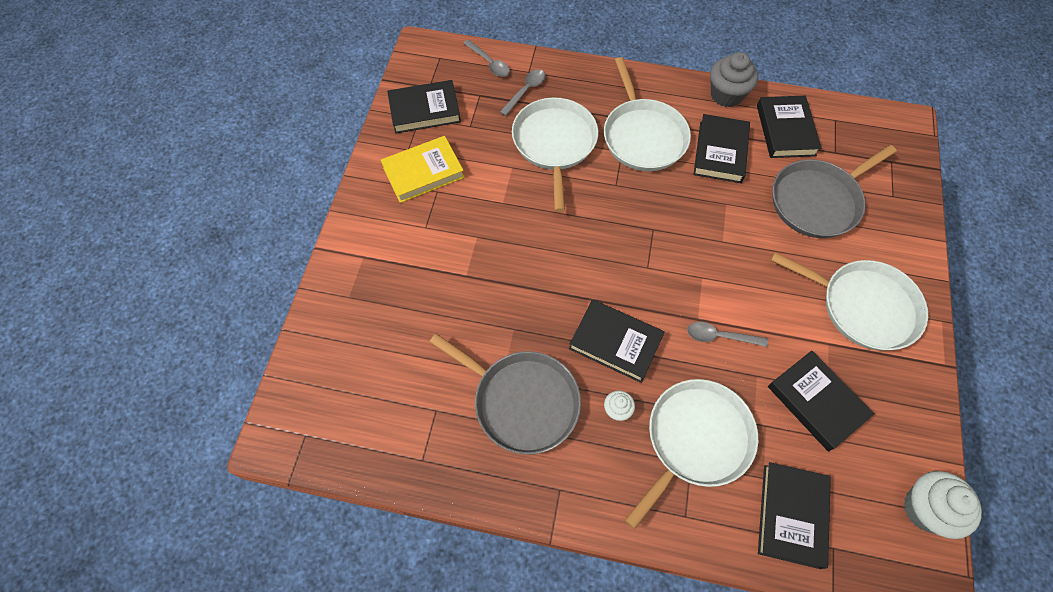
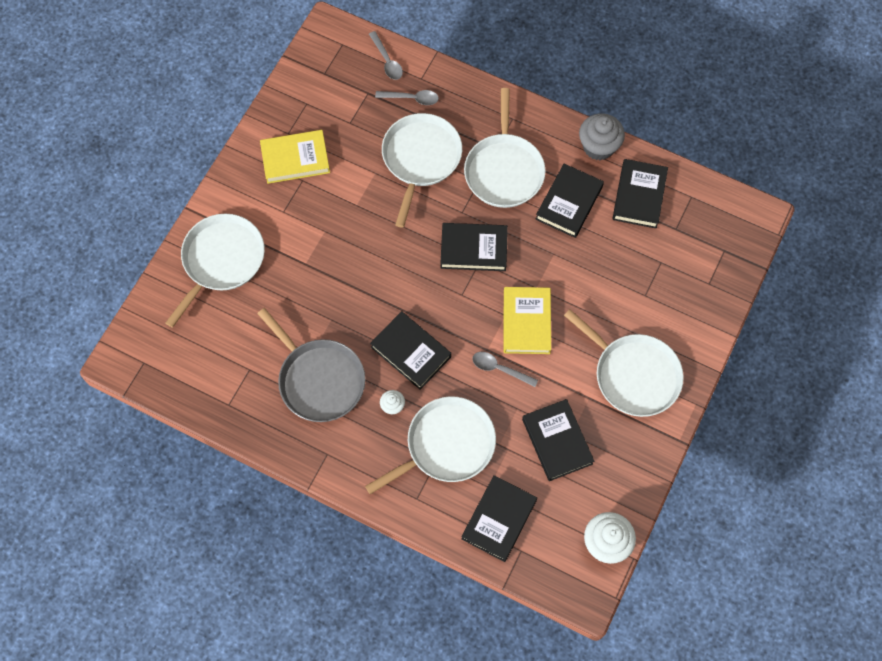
camera: 15 degrees right, 5 degrees up
black book [387,80,461,134] -> black book moved to [440,223,508,271]
grey spoon [500,70,545,116] -> grey spoon turned 45 degrees clockwise [375,90,439,105]
grey pan [772,145,897,238] -> none
none -> white pan [165,214,265,328]
none -> yellow book [504,287,551,354]

